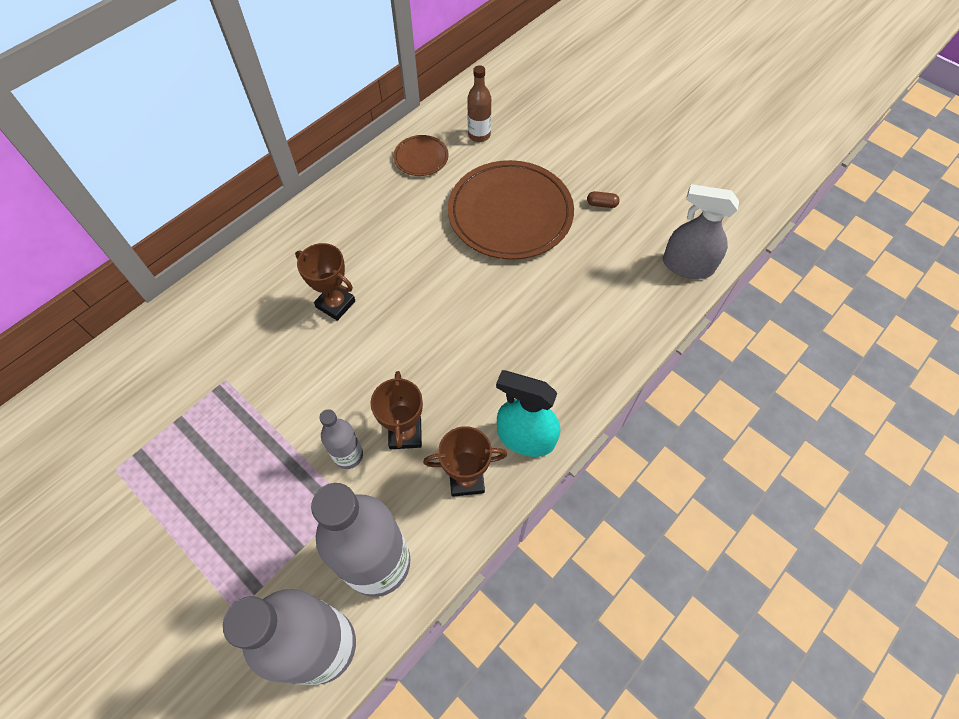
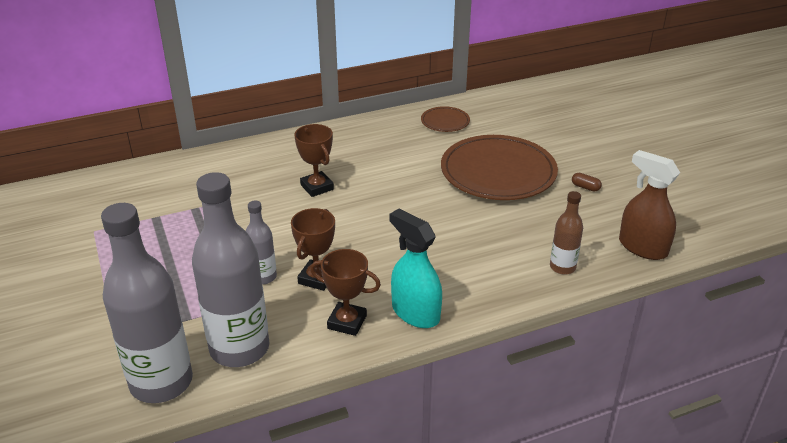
camera: 25 degrees right, 25 degrees down
brown bottle [467,65,491,142] -> brown bottle moved to [550,191,583,275]
grey spray bottle [663,184,739,279] -> brown spray bottle [619,150,680,260]

